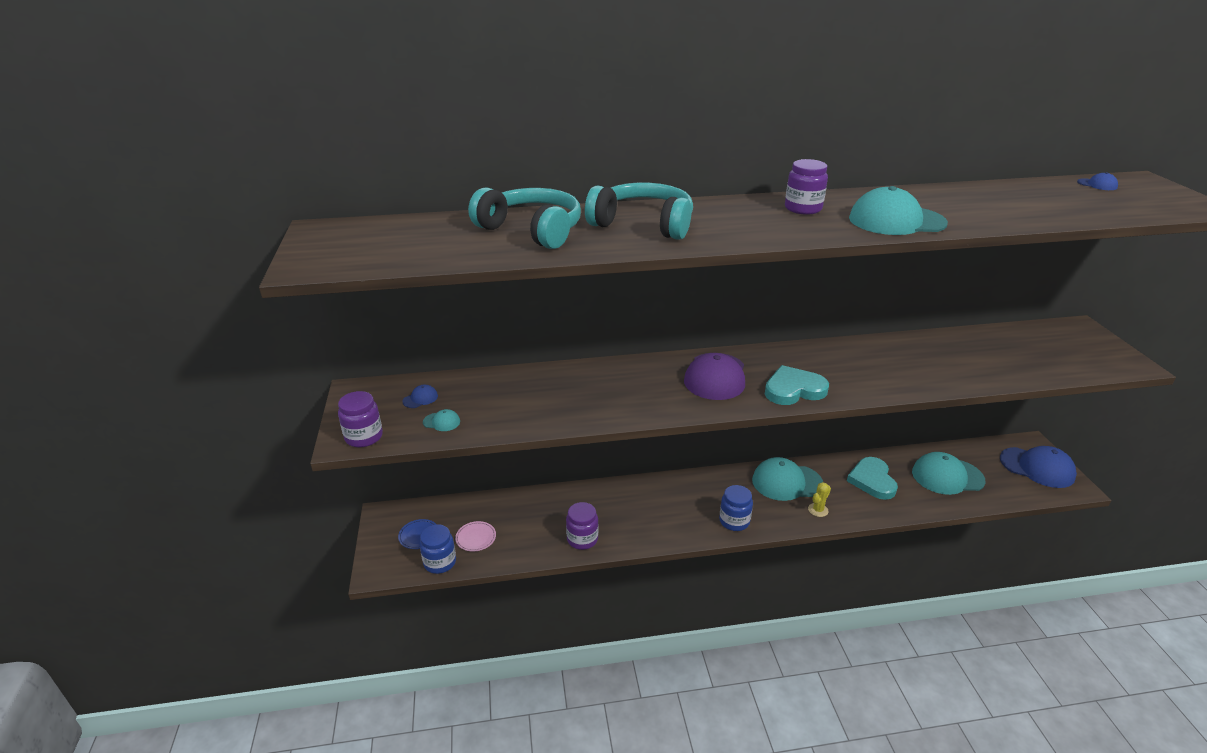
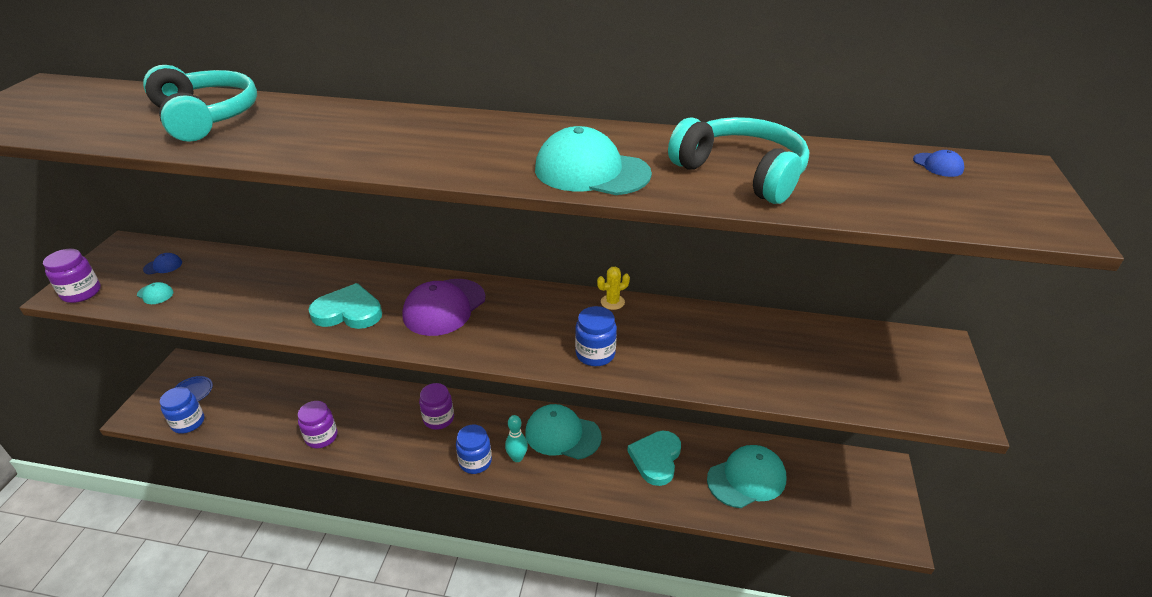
camera: 20 degrees right, 5 degrees up
pink plate [455,521,496,552] -> none
turquoise headphones [585,183,693,240] -> turquoise headphones moved to [668,117,809,204]
turquoise heart [765,365,829,405] -> turquoise heart moved to [308,283,382,329]
purple jar [785,159,828,215] -> purple jar moved to [419,383,454,430]
yellow cactus [808,482,831,517] -> yellow cactus moved to [597,267,630,310]
turquoise cap [912,452,985,495] -> turquoise cap turned 135 degrees clockwise [707,445,787,508]
blue cap [1000,446,1077,488] -> none
none -> turquoise bowling pin [505,415,528,462]
none -> blue jar [575,306,617,366]

